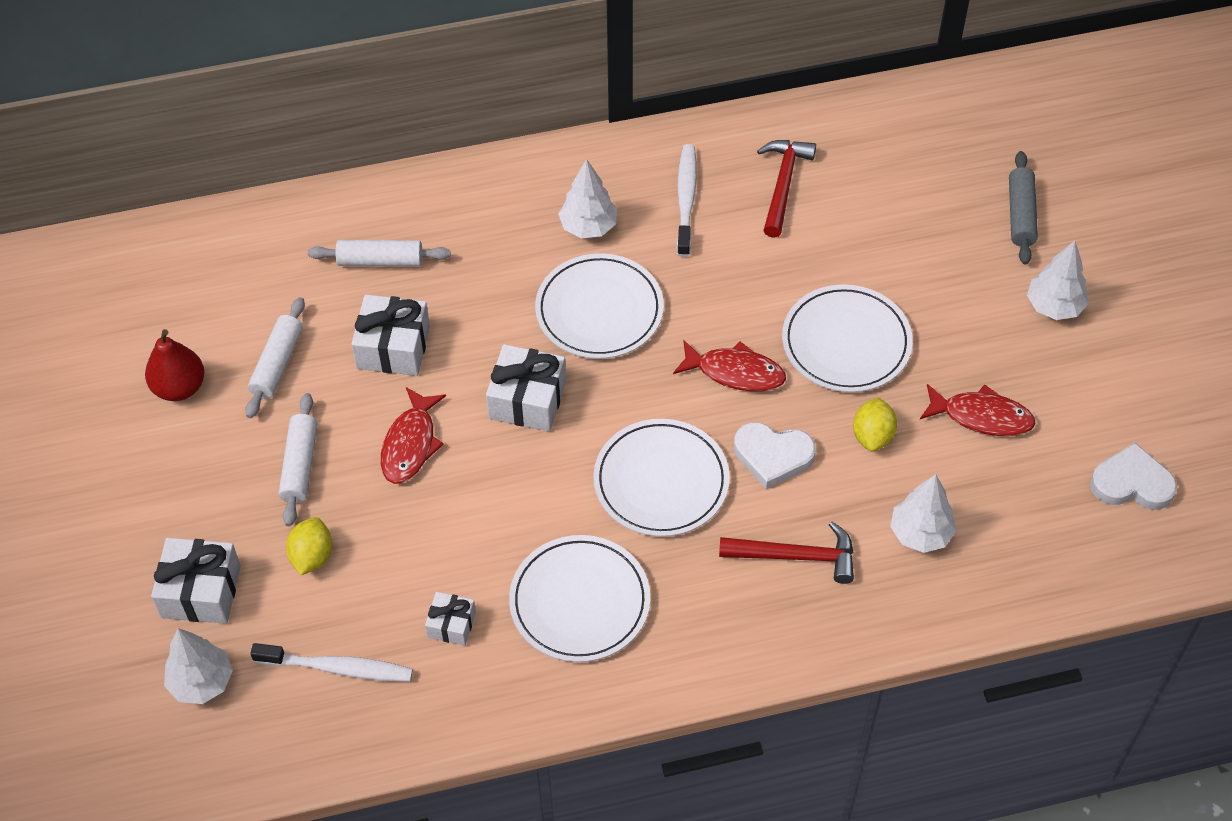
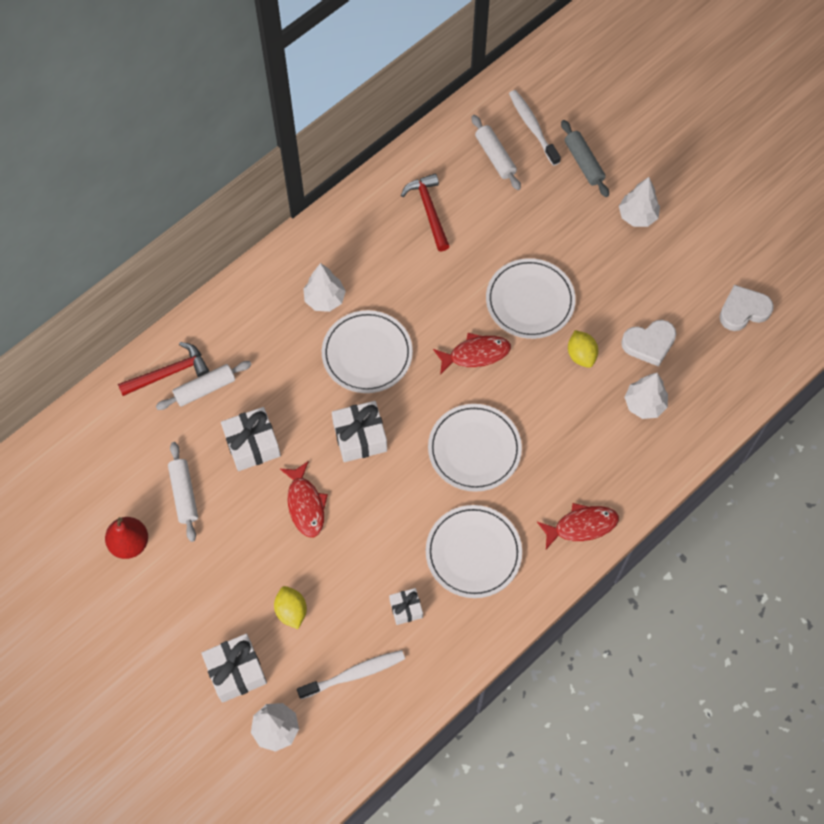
camera: 30 degrees left, 10 degrees up
white rolling pin [279,393,317,526] -> white rolling pin moved to [472,115,521,190]
white toothbrush [676,144,697,257] -> white toothbrush moved to [509,90,561,166]
red hammer [719,522,854,584] -> red hammer moved to [118,342,209,396]
white heart [734,422,816,489] -> white heart moved to [621,320,676,367]
red fish [920,384,1036,436] -> red fish moved to [537,503,619,549]

